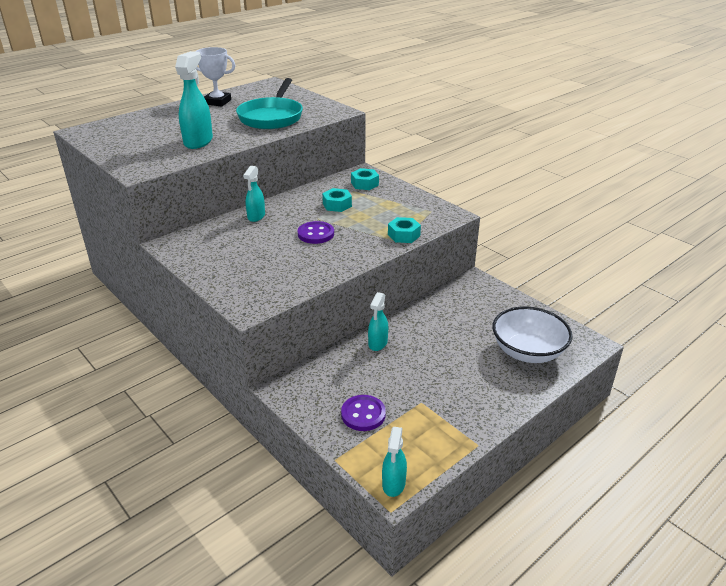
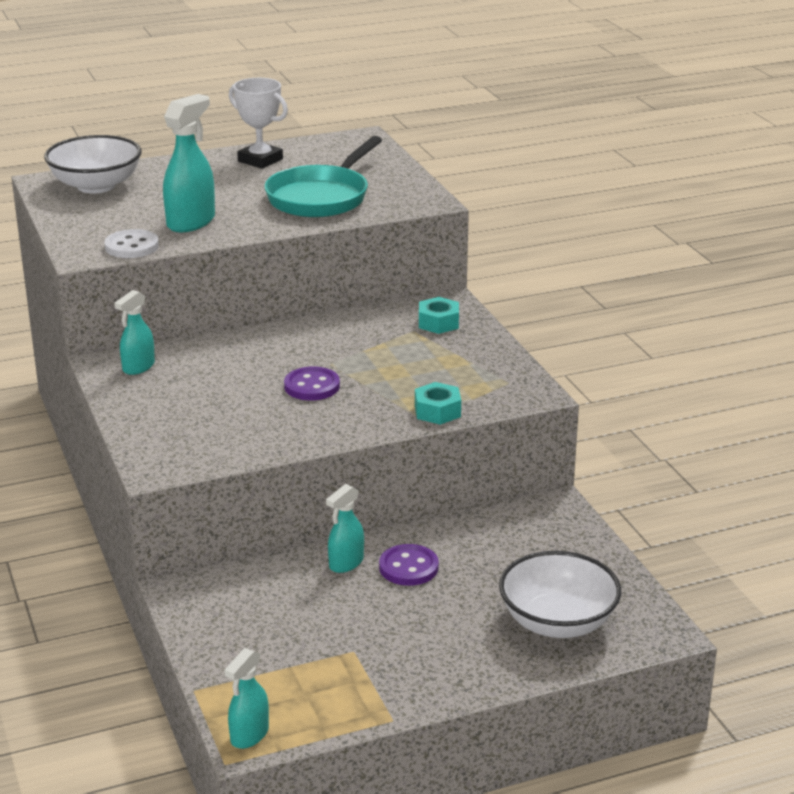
camera: 20 degrees right, 5 degrees down
turquoise spray bottle [243,166,265,222] -> turquoise spray bottle moved to [114,290,155,375]
turquoise nut [322,188,352,212] -> none
purple button [341,395,386,431] -> purple button moved to [379,544,439,586]
none -> white bowl [44,135,141,193]
none -> white button [104,229,159,258]

